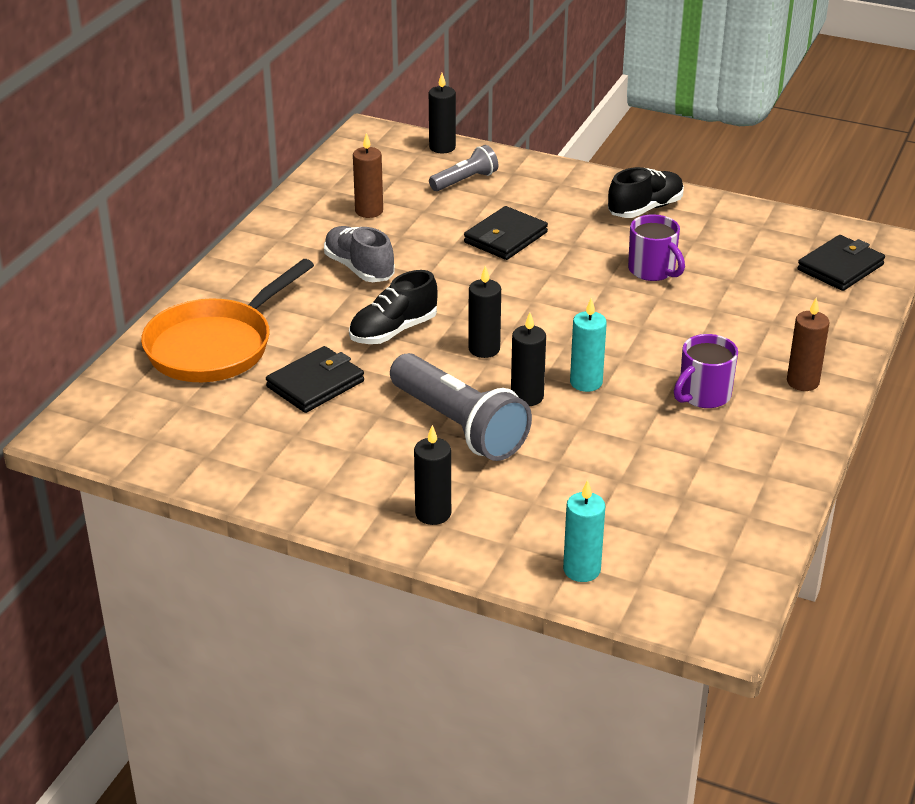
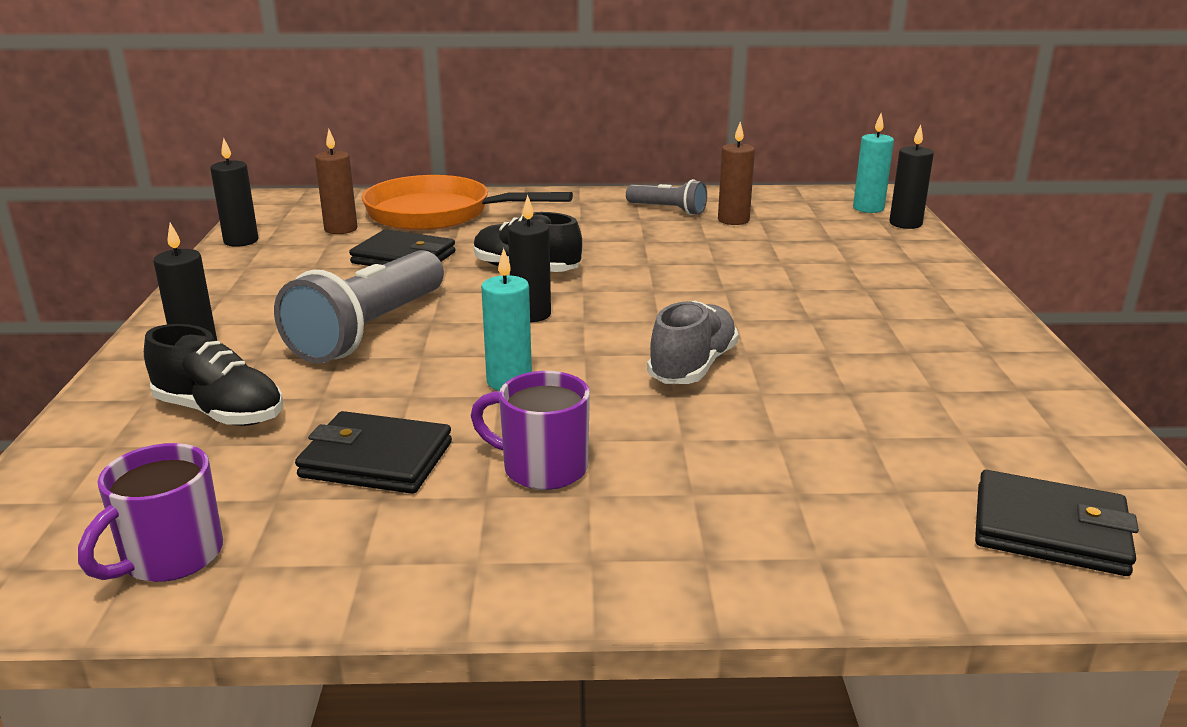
camera: 65 degrees right, 10 degrees down
grey shoe [324,226,395,282] -> grey shoe moved to [647,301,739,384]
grey flashlight [429,145,498,191] -> grey flashlight moved to [626,179,707,215]
black wallet [464,206,548,260] -> black wallet moved to [295,411,452,494]
black candle [511,313,546,406] -> black candle moved to [210,138,258,247]
turquoise candle [563,480,605,582] -> turquoise candle moved to [853,113,894,213]
black shoe [608,167,684,218] -> black shoe moved to [144,324,283,426]
purple mug [628,214,685,281] -> purple mug moved to [78,443,223,582]
brown candle [787,297,830,391] -> brown candle moved to [315,129,357,234]

